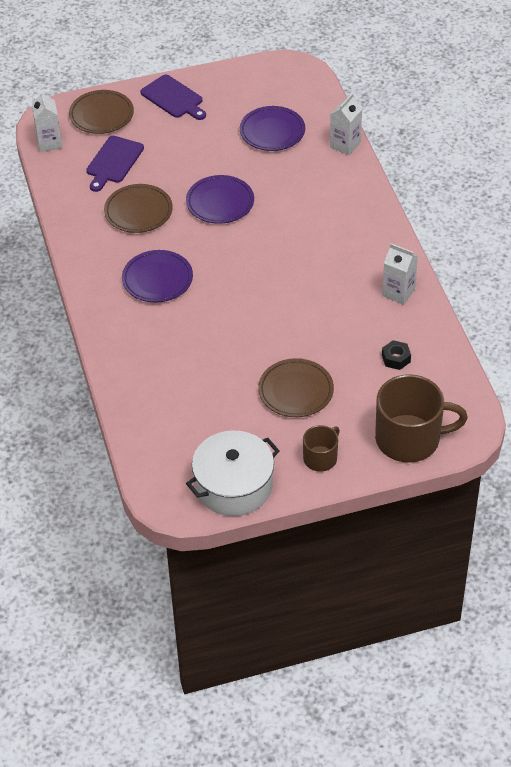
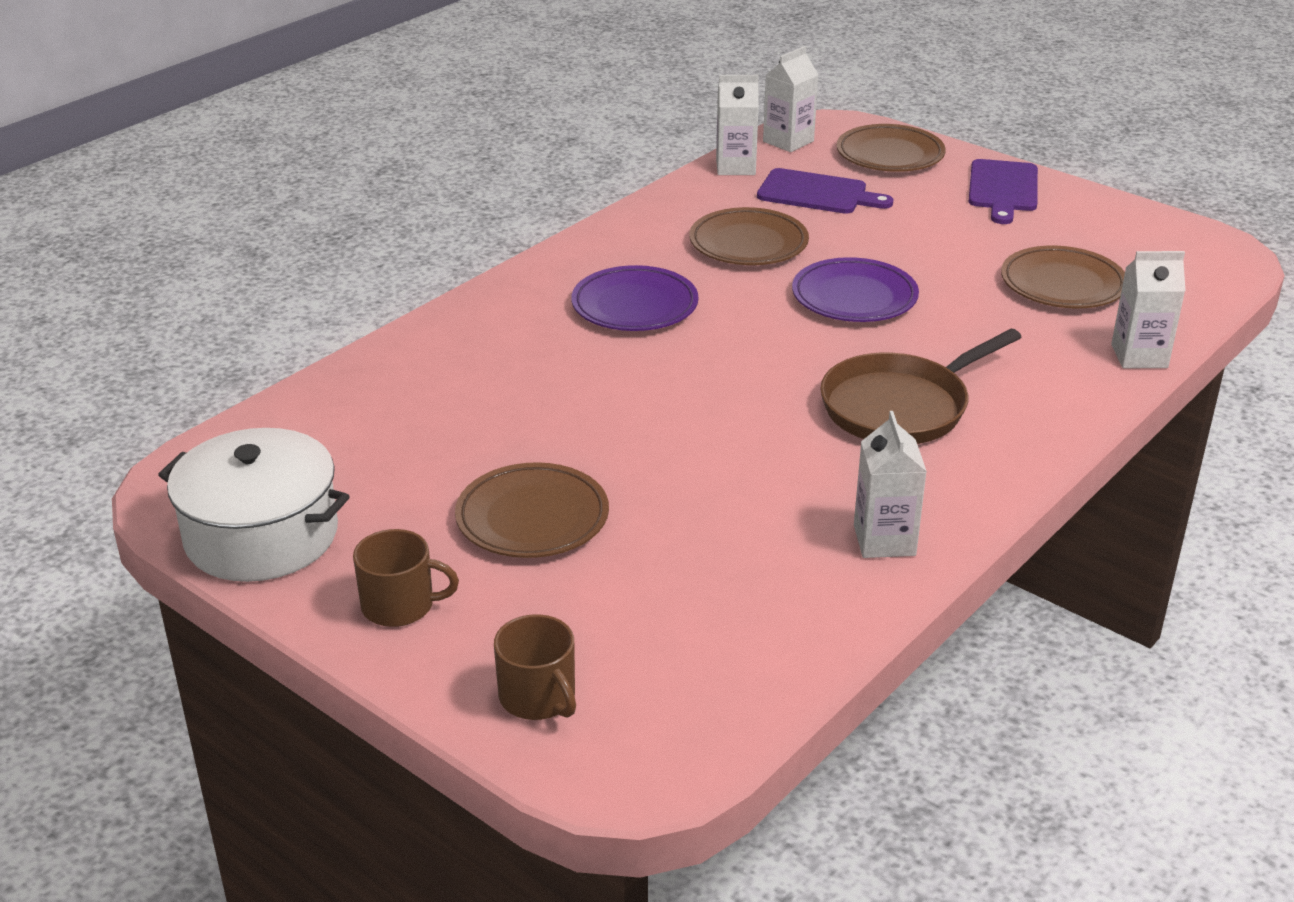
camera: 55 degrees right, 15 degrees down
purple cutting board [86,136,144,192] -> purple cutting board turned 150 degrees counterclockwise [757,168,893,214]
purple plate [240,106,305,151] -> brown plate [1001,246,1125,308]
brown mug [375,374,468,463] -> brown mug [494,614,576,720], size x0.53
black nut [382,340,411,370] -> none
none -> white carton [716,75,759,175]
none -> brown pan [820,329,1021,444]

